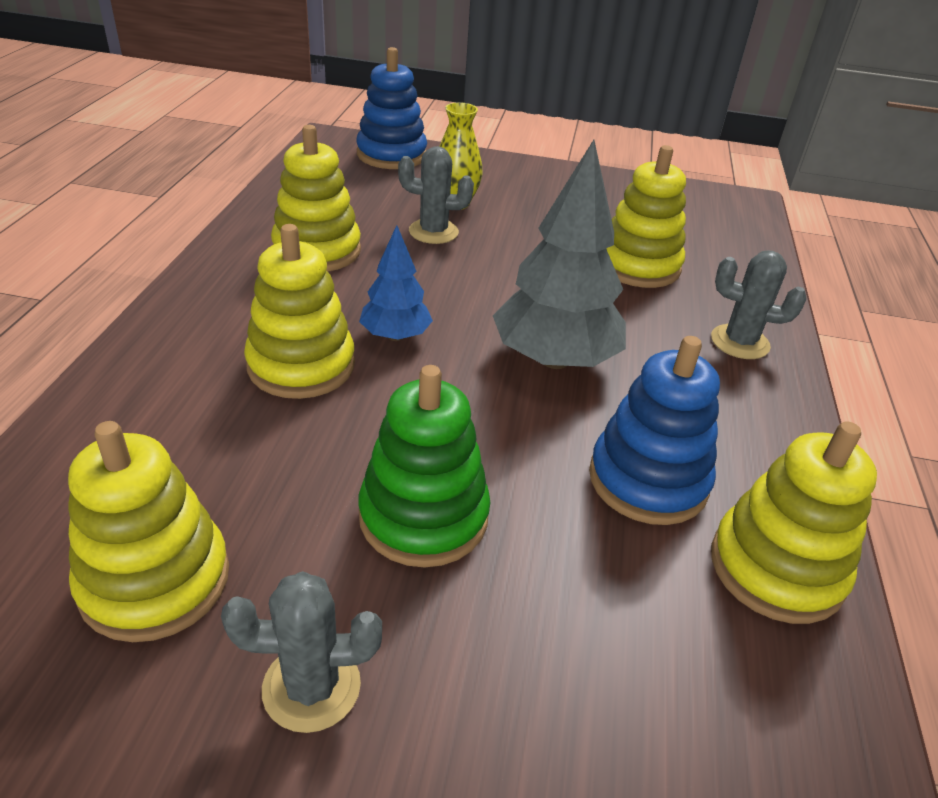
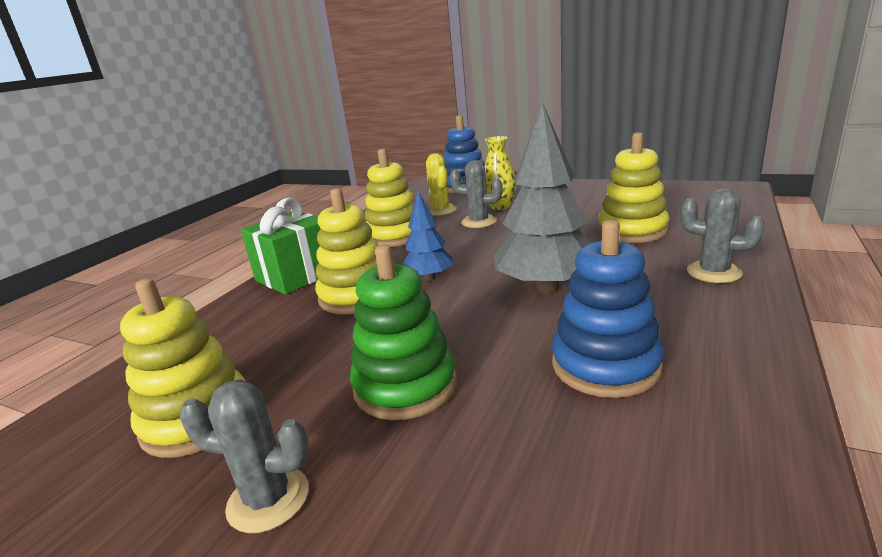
camera: 20 degrees right, 15 degrees down
yellow stacking toy [711,421,877,624] -> none
none -> green gift [241,197,321,295]
none -> yellow cactus [426,153,457,216]

